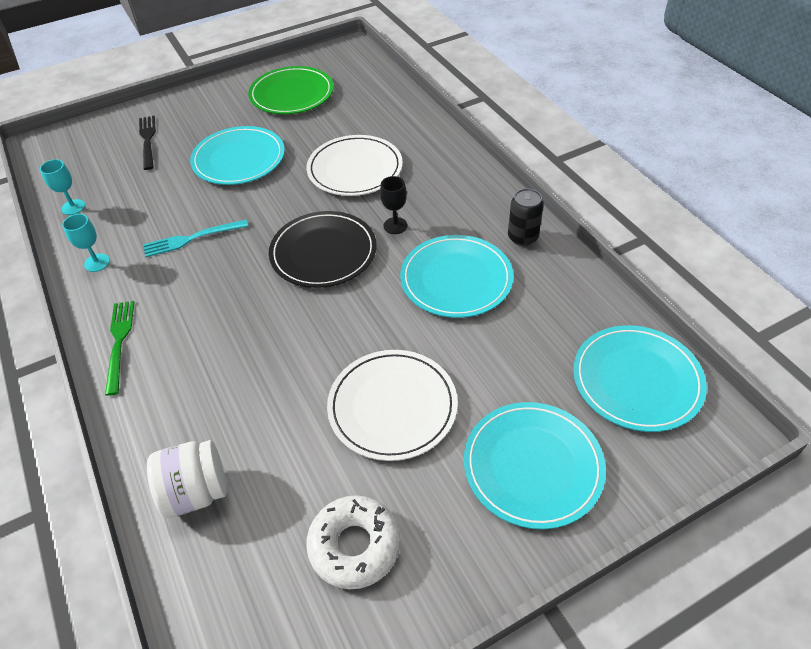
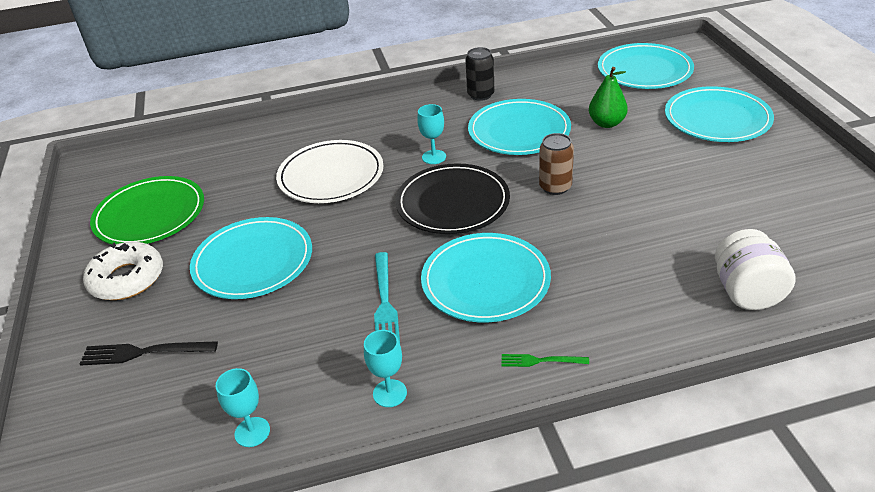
camera: 75 degrees left, 10 degrees down
green fork [105,301,134,396] -> green fork [501,354,589,367], size x0.60
white donut [306,495,401,589] -> white donut moved to [83,242,163,300]
white plate [327,350,458,461] -> none
black goblet [380,176,407,234] -> turquoise goblet [417,104,446,164]
none -> turquoise plate [421,233,551,322]
none -> brown can [539,133,574,195]
none -> green pear [589,67,628,128]

